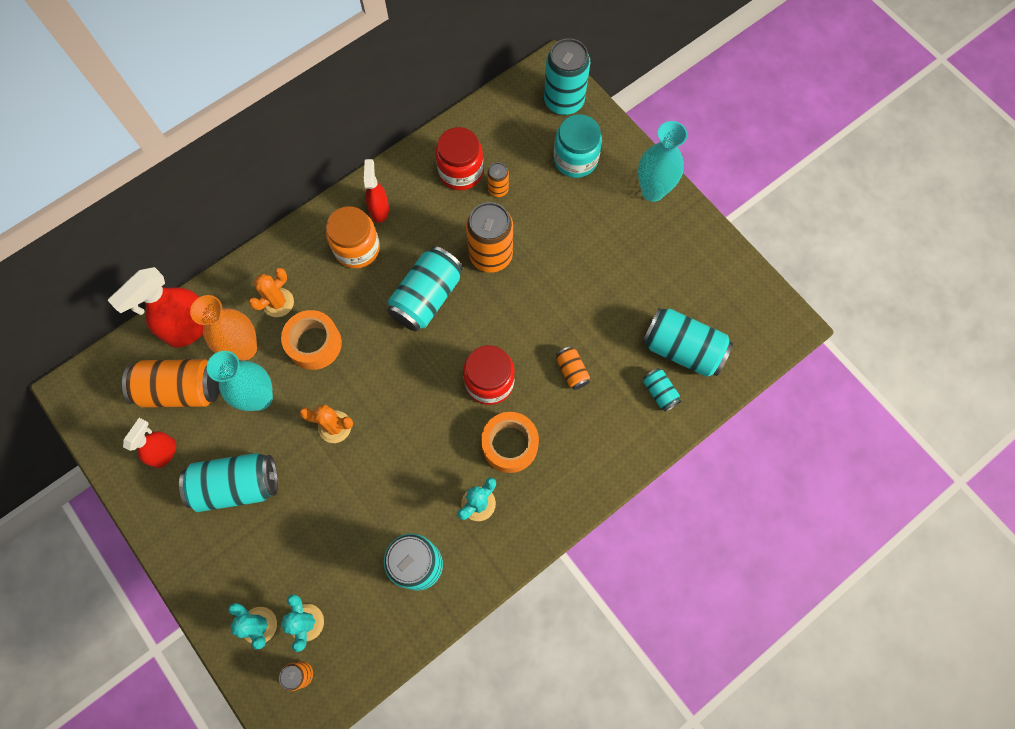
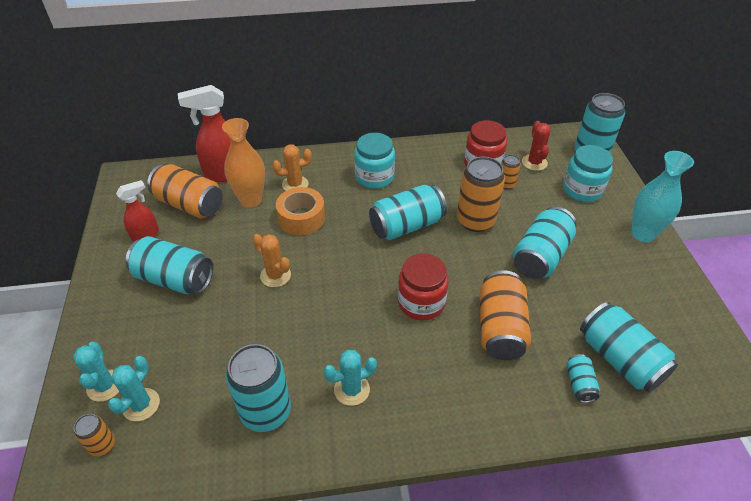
camera: 30 degrees right, 25 degrees down
turquoise vase [207,351,273,411] -> none
orange jar [326,206,380,268] -> turquoise jar [354,133,395,189]
red spray bottle [364,159,389,223] -> none
orange tape [481,412,539,473] -> none
orange can [556,346,590,390] -> orange can [480,270,531,360], size x2.03
none -> turquoise can [513,207,577,279]
none -> red cactus [522,121,551,171]

